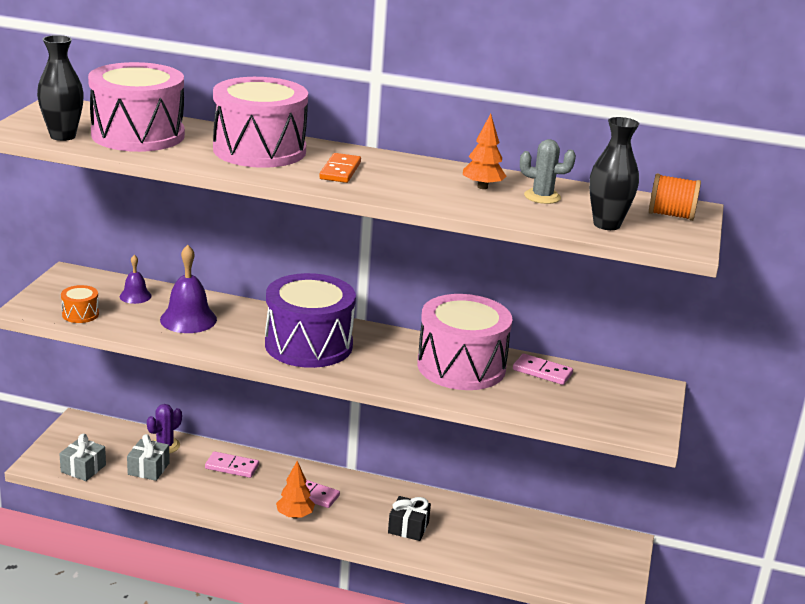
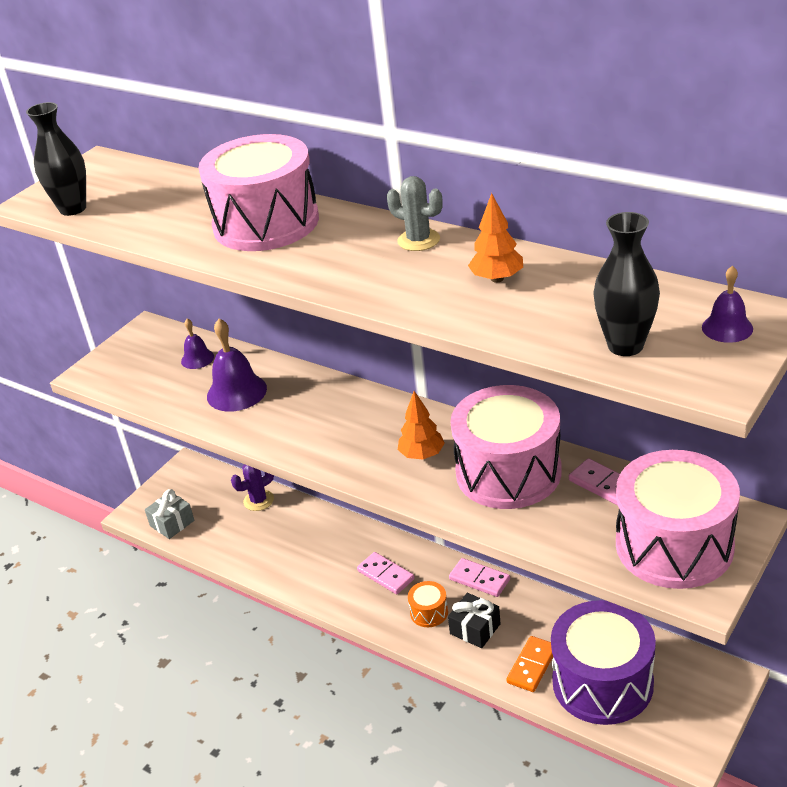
camera: 25 degrees right, 10 degrees up
orange drum [61,285,99,323] -> orange drum moved to [408,581,448,627]
pink drum [88,62,185,152] -> pink drum moved to [616,450,740,589]
grey gift [127,434,170,481] -> none
pink domino [205,451,259,478] -> pink domino moved to [449,558,510,597]
purple drum [265,273,356,368] -> purple drum moved to [551,600,656,725]
orange tree [276,461,315,519] -> orange tree moved to [398,391,445,459]
orange domino [319,153,361,183] -> orange domino moved to [506,636,553,692]
grey cactus [520,139,576,204] -> grey cactus moved to [387,176,443,251]
orange spool [649,173,701,221] -> purple bell [702,266,753,343]

